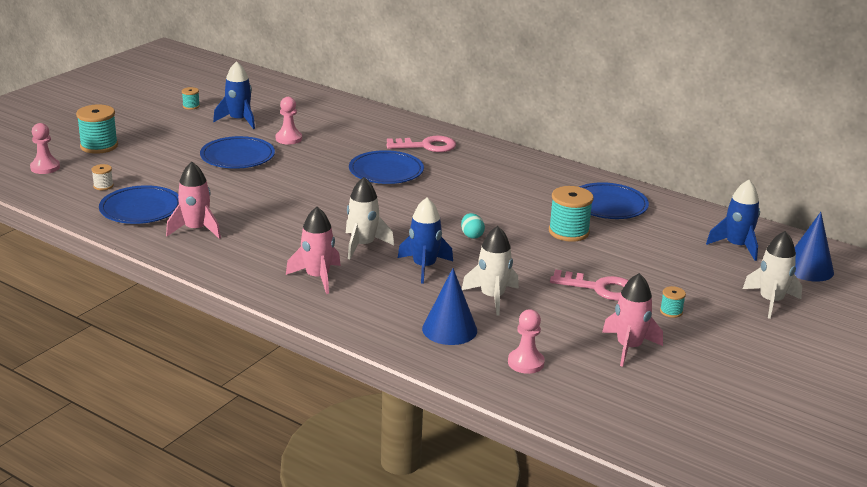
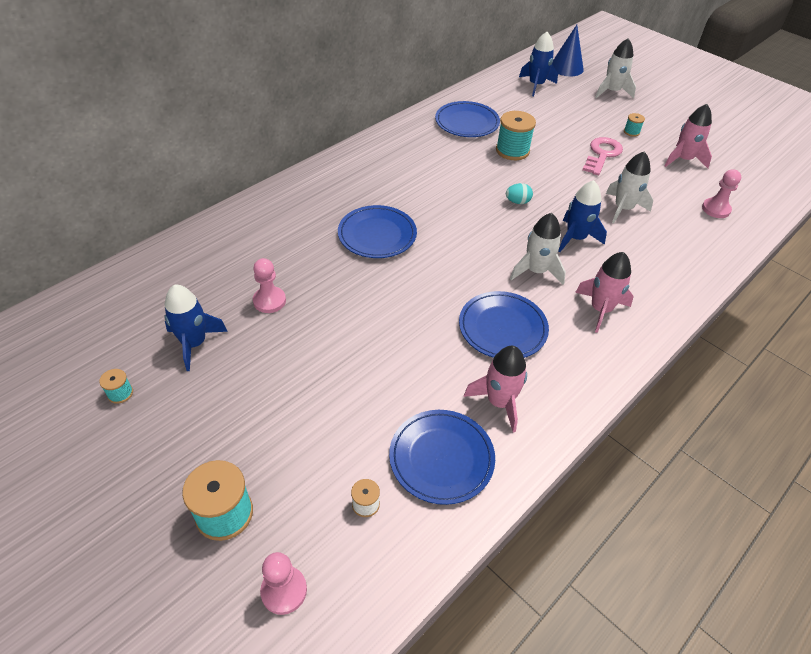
camera: 80 degrees left, 20 degrees up
blue plate [200,136,275,169] -> blue plate moved to [459,291,549,358]
pink key [386,136,456,152] -> none
blue cone [422,268,477,345] -> none

